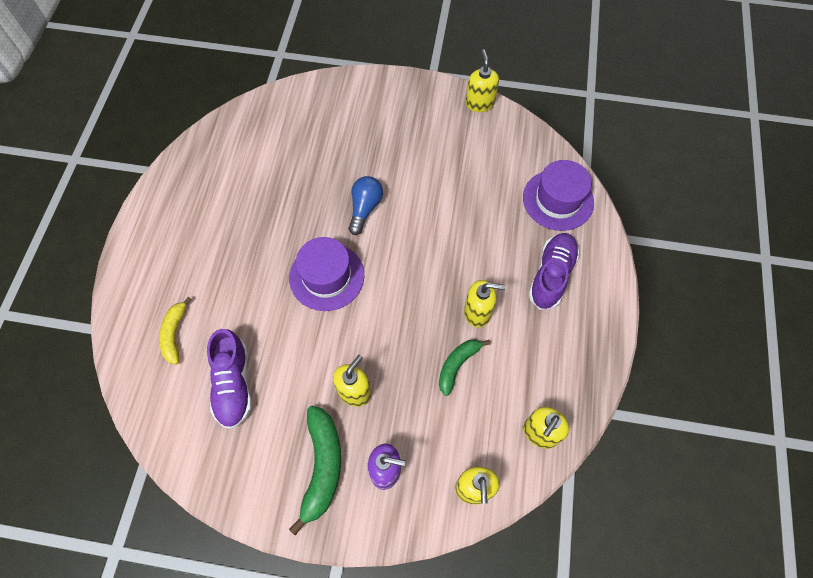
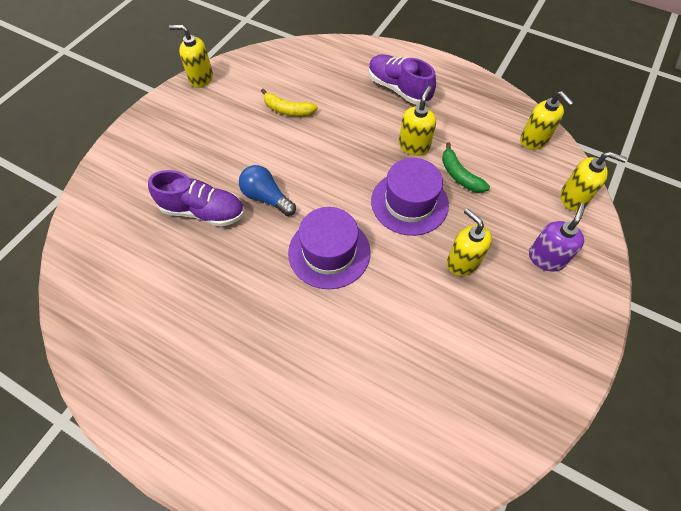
camera: 70 degrees left, 5 degrees down
yellow banana [159,297,192,365] -> yellow banana moved to [261,88,318,116]
purple shoe [207,329,252,429] -> purple shoe moved to [148,170,244,227]
green banana [289,406,341,535] -> none
purple hat [523,160,594,231] -> purple hat moved to [371,158,449,236]

